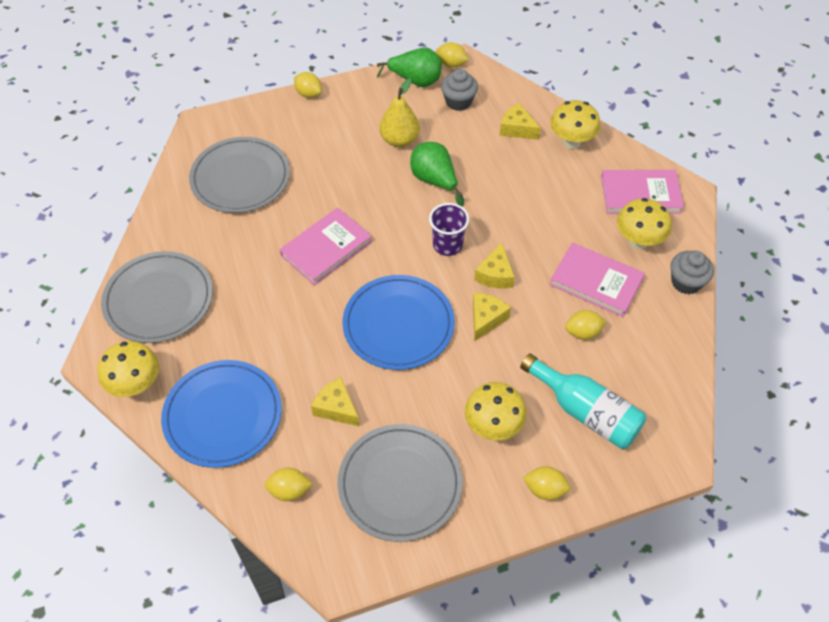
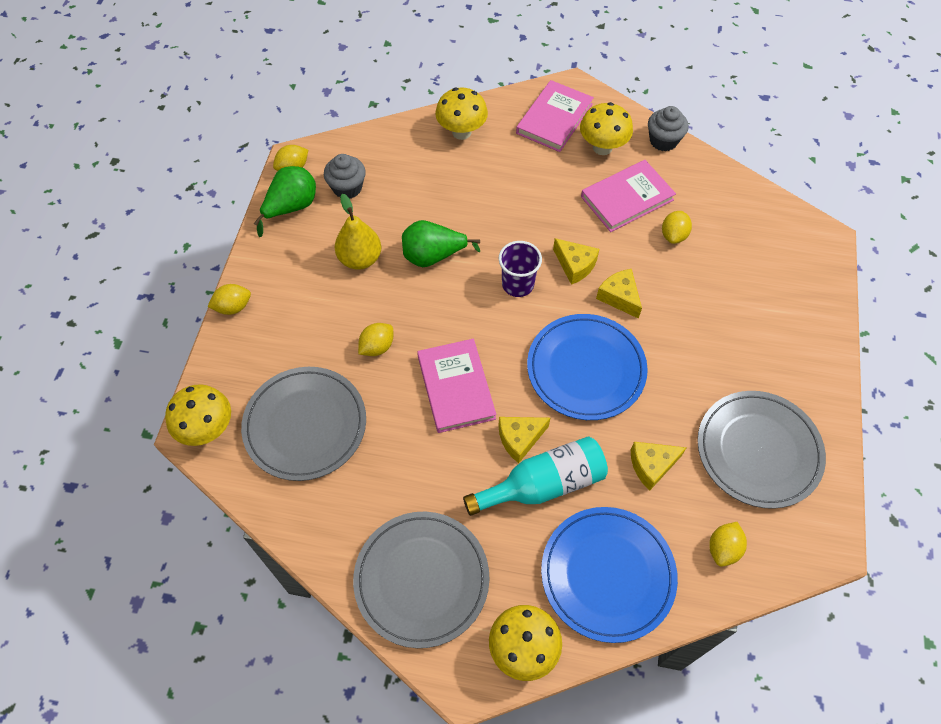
camera: 60 degrees left, 5 degrees up
yellow mushroom [465,382,527,441] -> yellow mushroom moved to [165,384,231,446]
yellow cheese [499,103,541,140] -> yellow cheese moved to [499,417,550,463]
turquoise bottle [520,354,646,449] -> turquoise bottle moved to [463,437,608,516]
yellow lemon [523,466,570,500] -> yellow lemon moved to [358,323,393,356]

